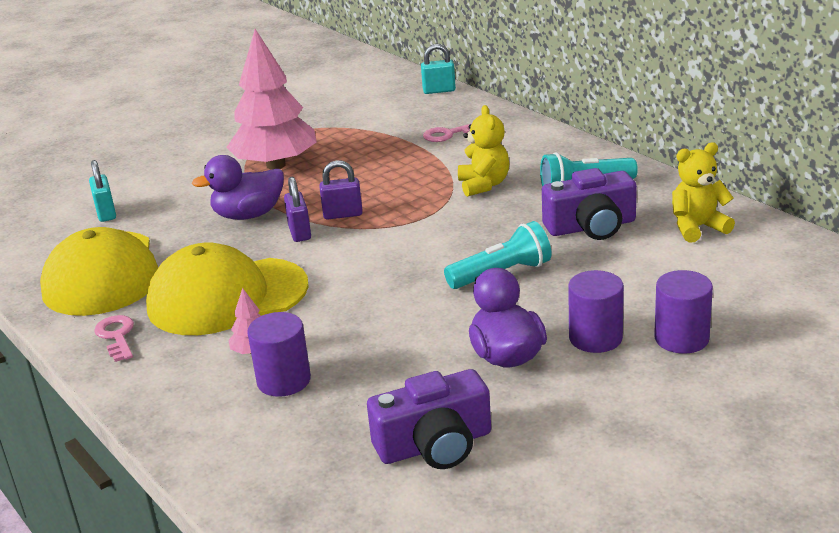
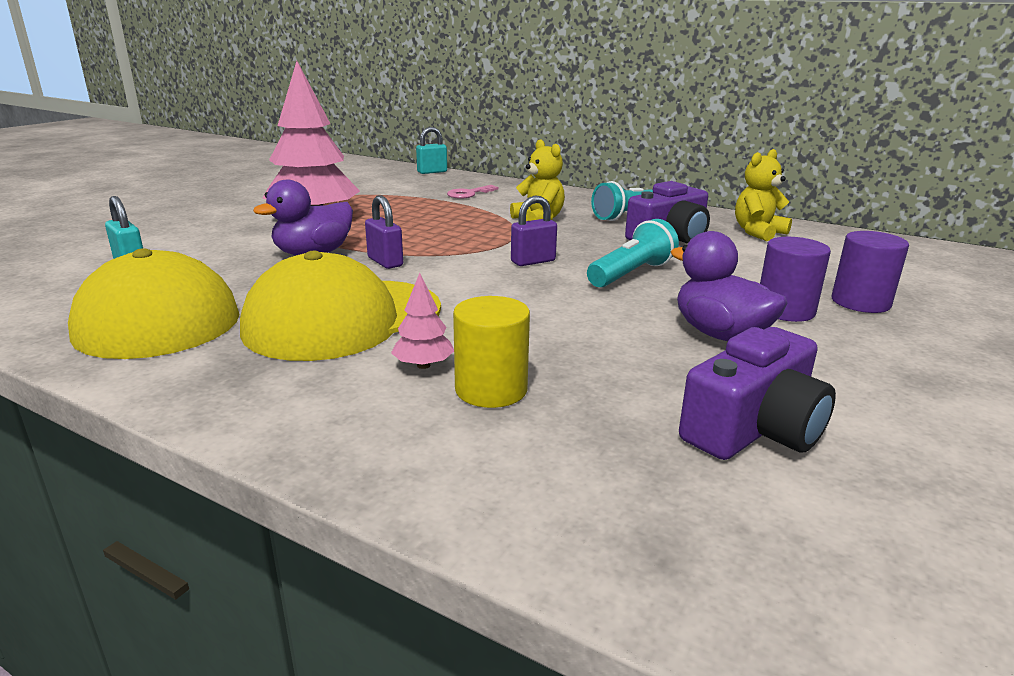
camera: 25 degrees left, 5 degrees down
pink key [94,315,134,362] -> none
purple cylinder [247,312,311,397] -> yellow cylinder [453,296,530,408]
purple padlock [319,160,363,220] -> purple padlock moved to [511,195,557,266]

